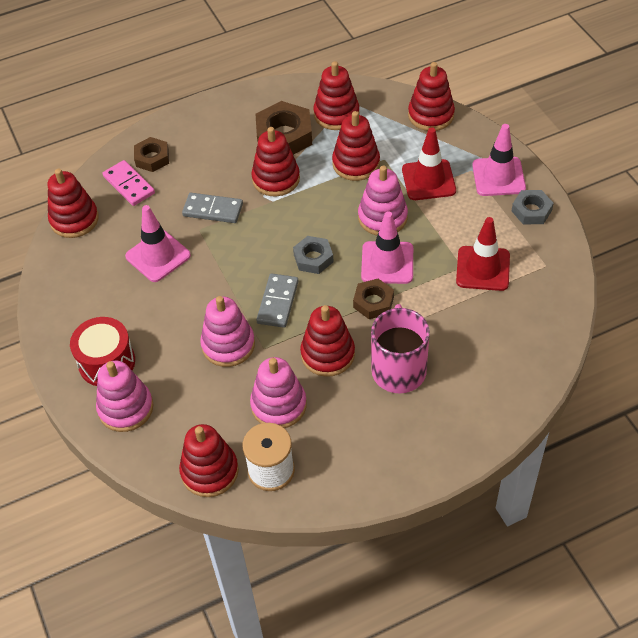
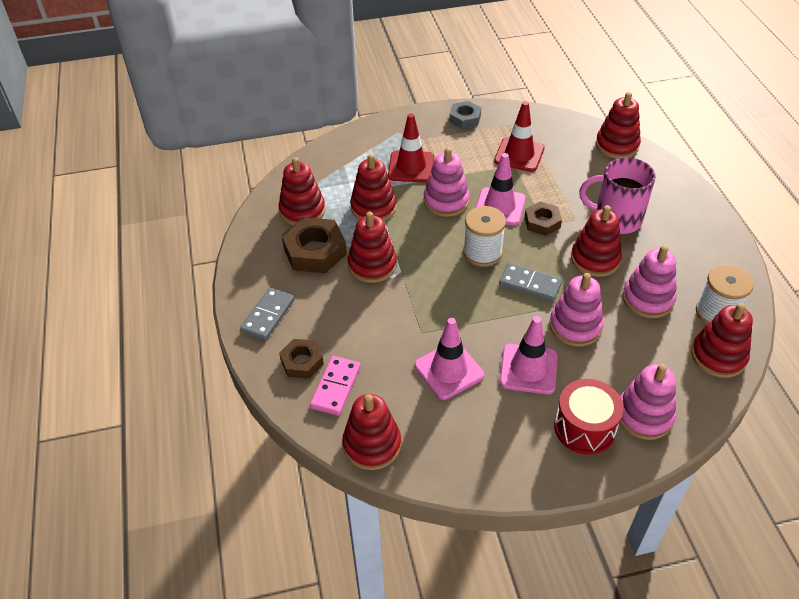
camera: 80 degrees left, 5 degrees down
pink domino [103,160,155,206] -> pink domino turned 45 degrees counterclockwise [310,356,361,416]
grey domino [182,193,243,223] -> grey domino moved to [240,288,294,341]
grey nut [293,236,334,274] -> white spool [463,206,506,267]
red stacking toy [408,62,455,131] -> red stacking toy moved to [596,92,641,159]
pink traffic cone [472,124,526,196] -> pink traffic cone moved to [500,316,557,394]

